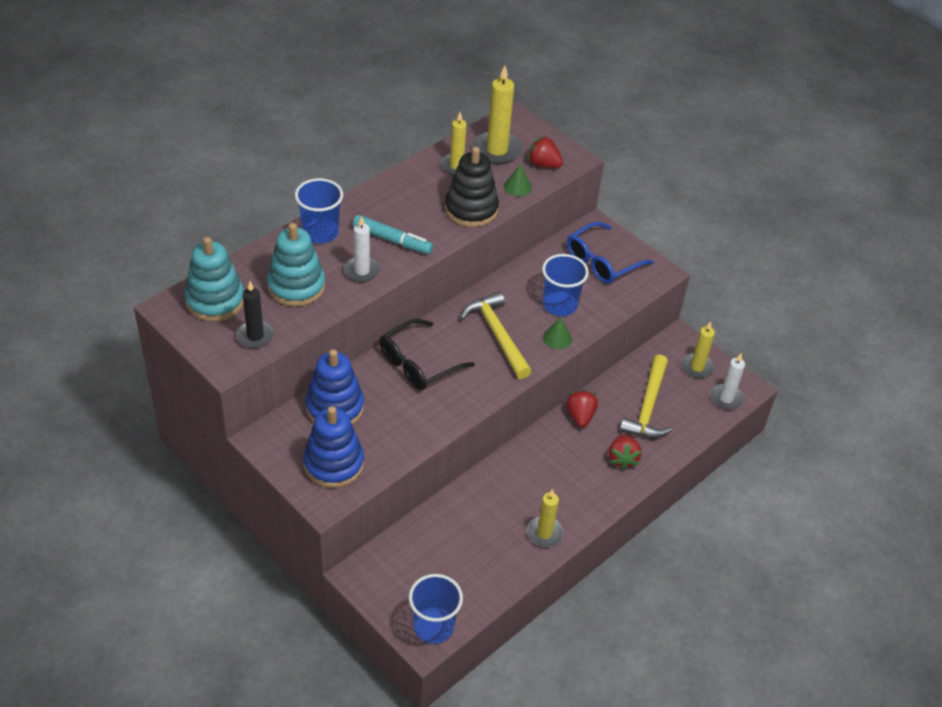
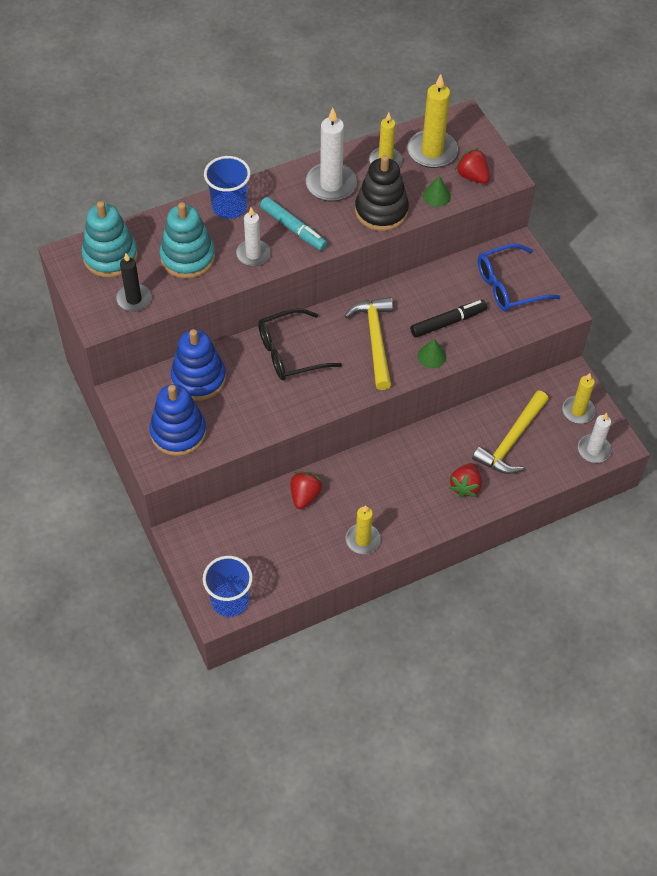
camera: 20 degrees right, 10 degrees up
blue cup [542,254,589,316] -> black marker [410,300,487,338]
red strawberry [566,390,598,427] -> red strawberry moved to [290,472,323,509]
none -> white candle [306,108,357,201]

